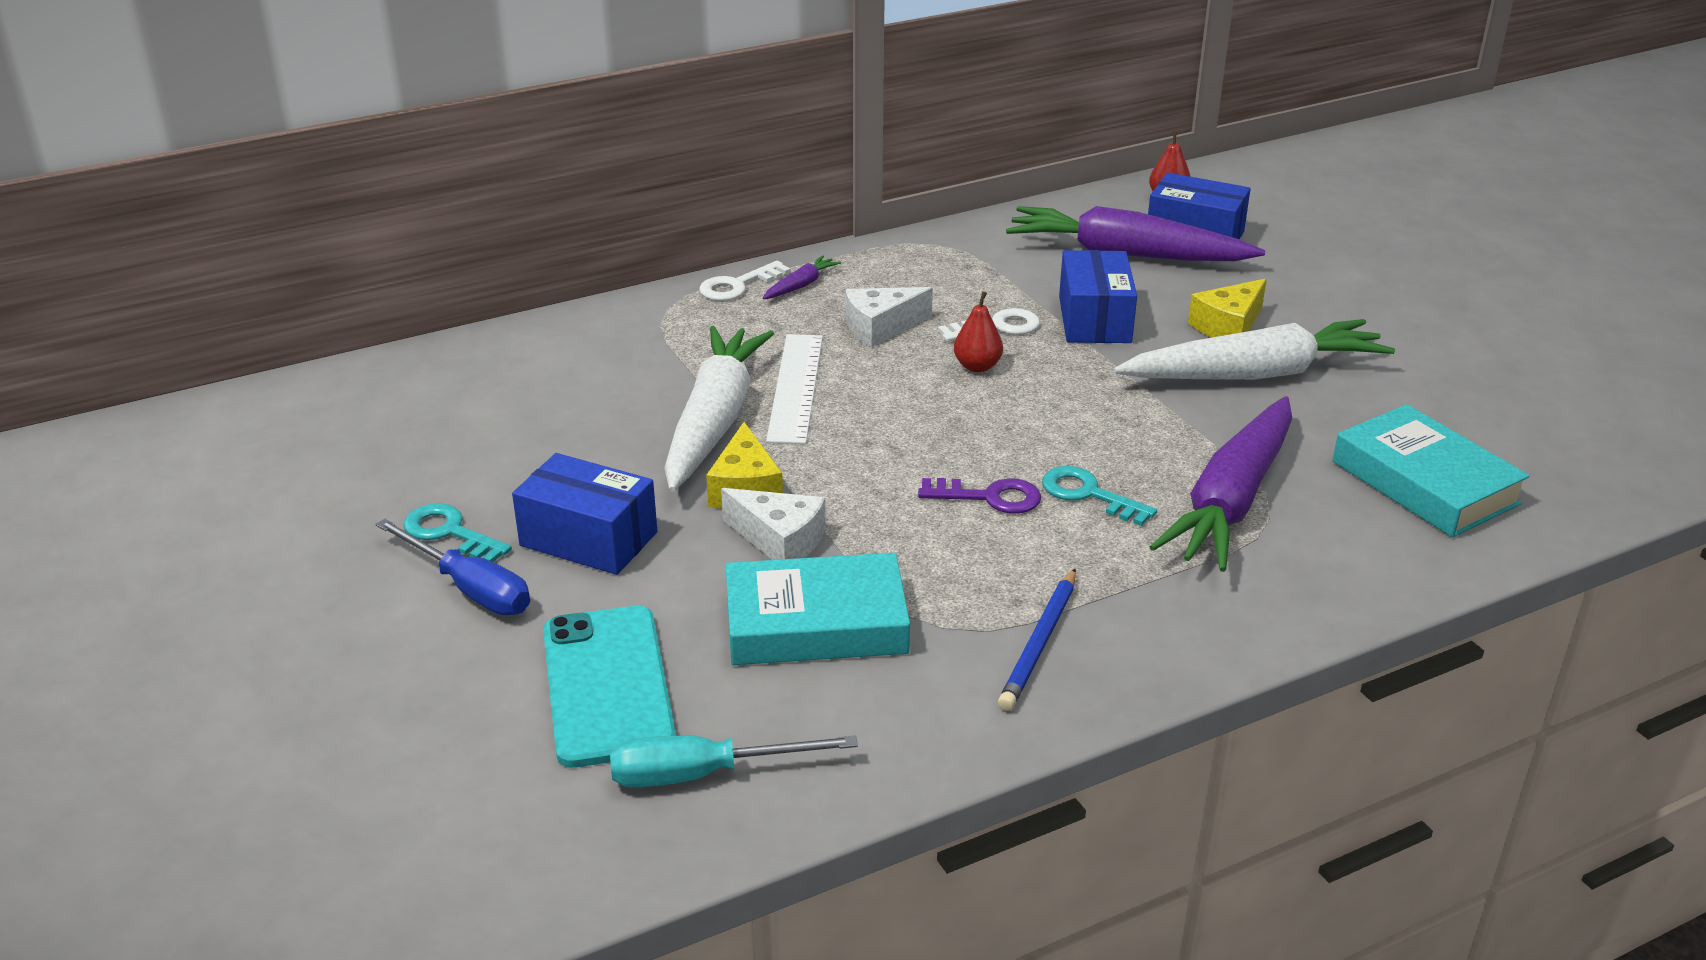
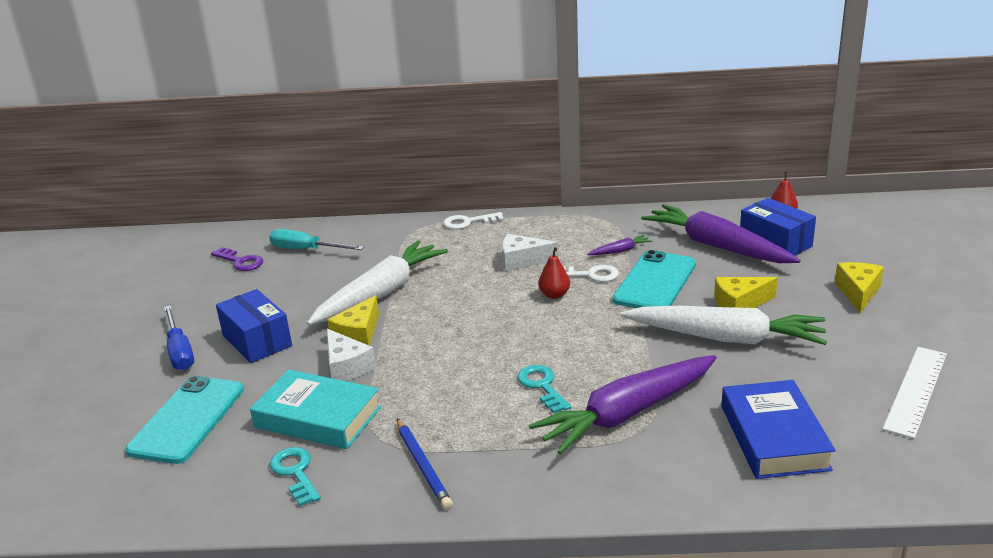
camera: 30 degrees right, 5 degrees down
turquoise key [403,503,512,562] -> turquoise key moved to [270,447,321,506]
turquoise screwdriver [610,735,858,788] -> turquoise screwdriver moved to [269,229,364,250]
purple carrot [763,255,841,299] -> purple carrot moved to [587,235,653,255]
white ruler [766,334,823,444] -> white ruler moved to [883,347,947,439]
purple key [918,478,1041,514] -> purple key moved to [211,247,263,271]
blue pencil [998,569,1076,711] -> blue pencil turned 75 degrees counterclockwise [397,419,453,510]
blue box [1059,250,1137,343] -> turquoise phone [613,250,696,308]
turquoise book [1333,404,1530,537] -> blue book [721,380,836,479]
none -> yellow cheese [835,262,884,313]

